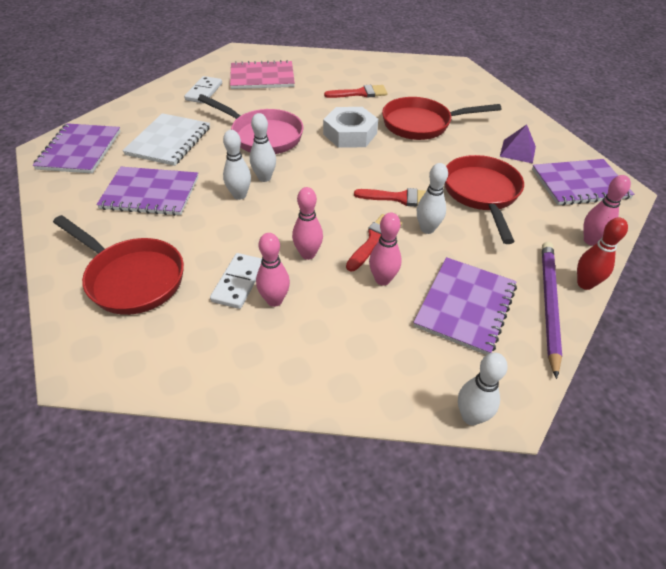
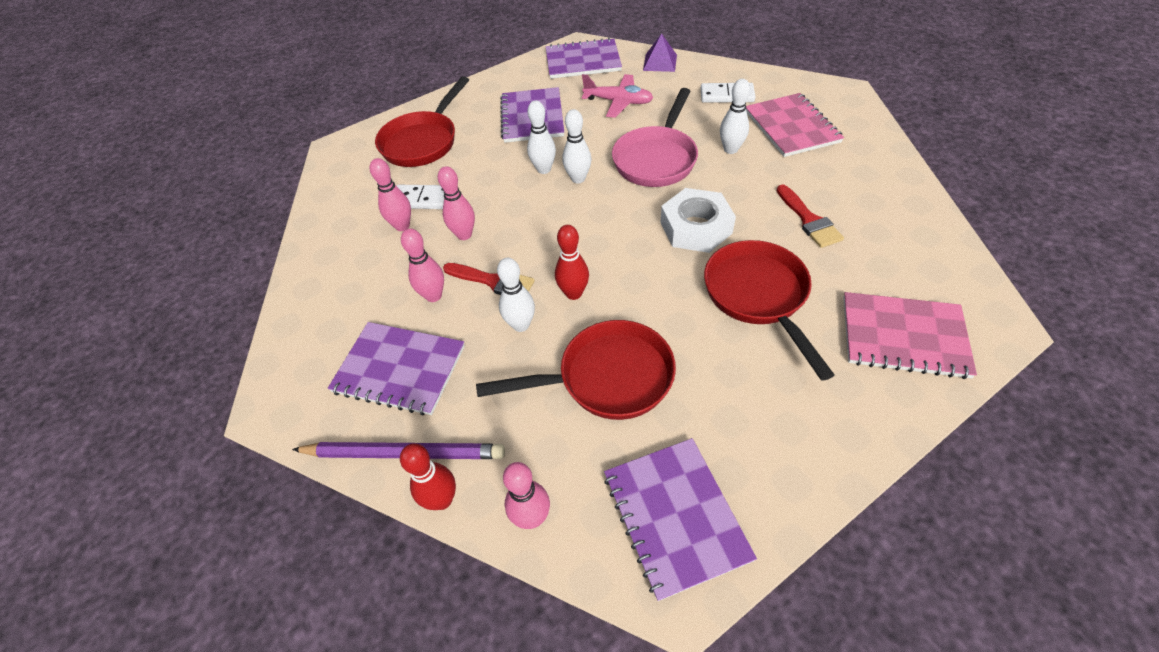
camera: 85 degrees right, 5 degrees up
white notebook [122,113,210,166] -> pink plane [582,74,653,118]
red brush [354,188,426,207] -> red bowling pin [555,225,589,300]
white bowling pin [458,353,508,426] -> white bowling pin moved to [720,79,750,154]
purple pyramid [500,125,536,164] -> purple pyramid moved to [643,33,677,72]
none -> pink notebook [843,292,977,379]

